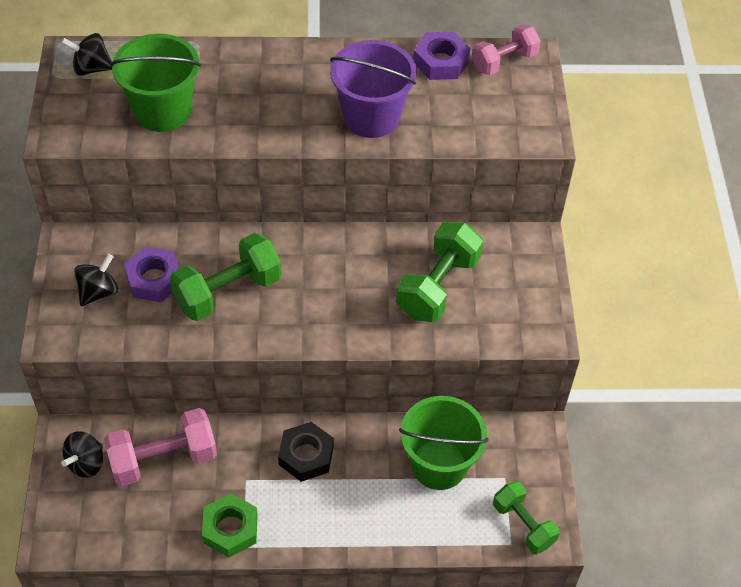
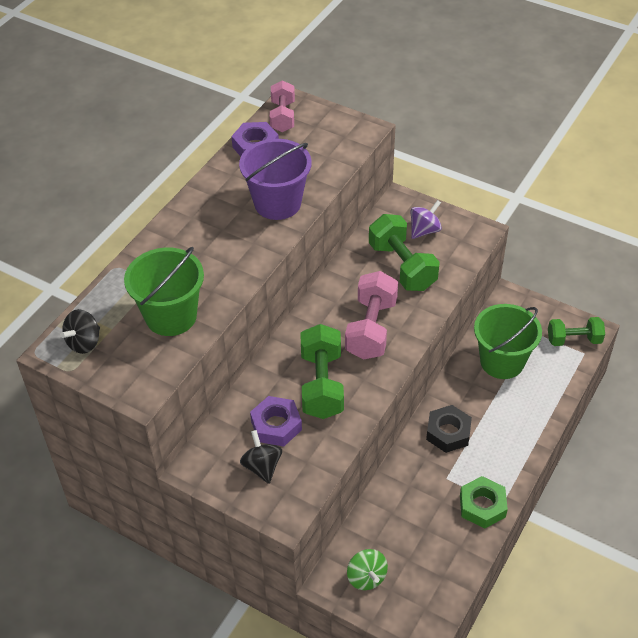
camera: 55 degrees left, 5 degrees down
black spinning top [61,431,103,478] -> green spinning top [347,549,388,590]
pink dumbbell [104,408,217,486] -> pink dumbbell moved to [345,271,398,360]
none -> purple spinning top [410,200,442,239]

